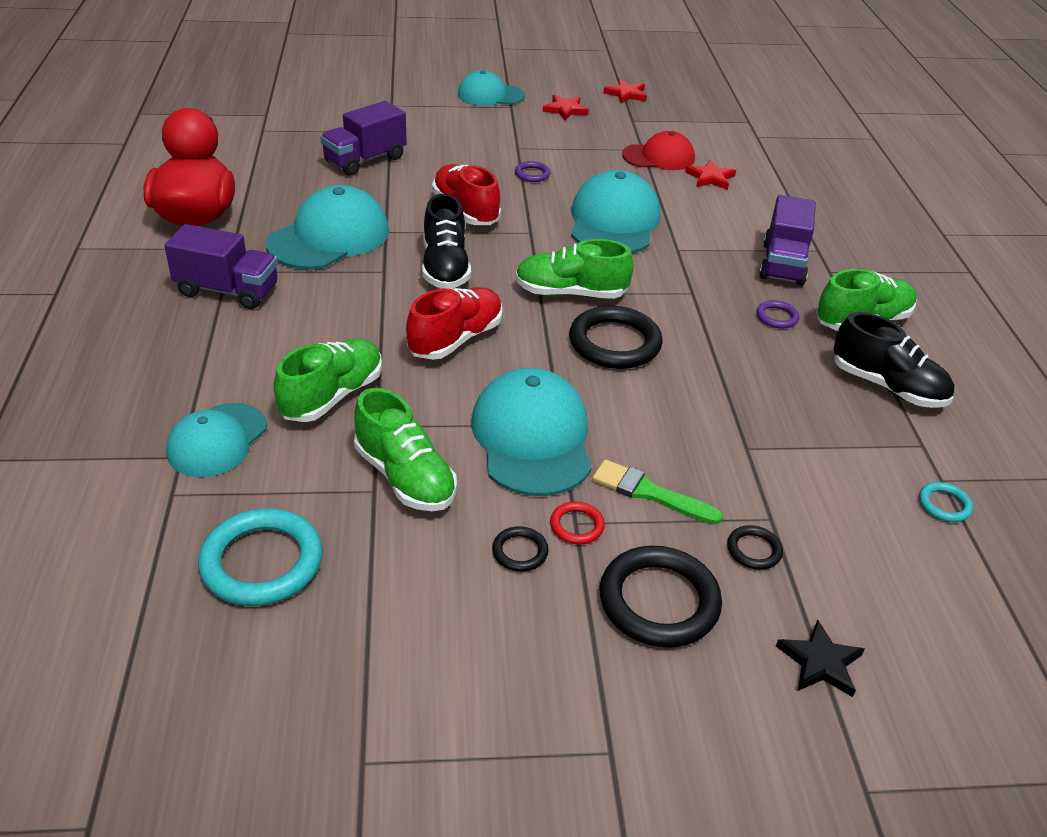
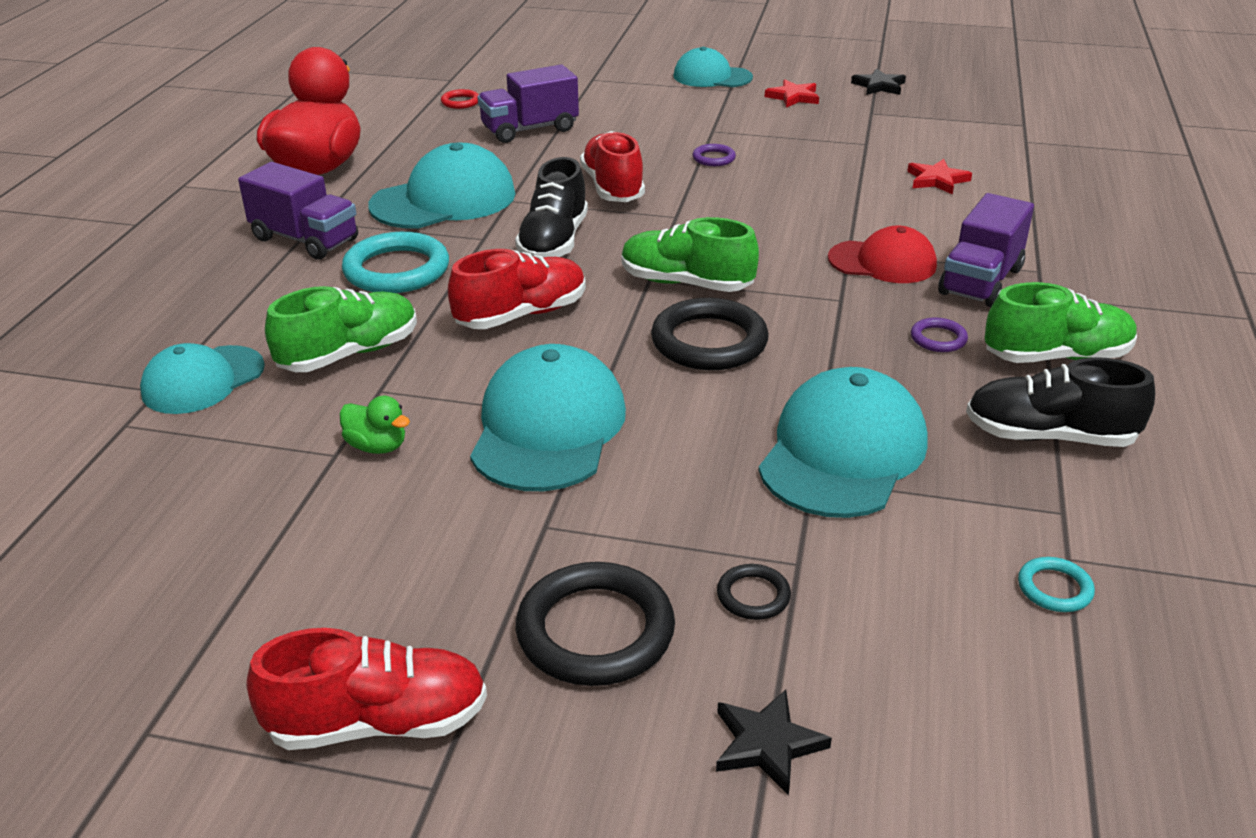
camera: 20 degrees right, 5 degrees down
turquoise ring [198,508,323,606] -> turquoise ring moved to [342,232,449,293]
green shoe [354,388,457,511] -> green duck [340,396,410,454]
black ring [492,526,548,572] -> none
red ring [550,502,605,544] -> red ring moved to [441,89,479,109]
turquoise cap [571,170,660,253] -> turquoise cap moved to [758,367,927,518]
green brush [592,459,723,525] -> none
red star [603,79,647,104] -> black star [851,68,906,95]
red cap [622,131,695,170] -> red cap moved to [828,226,937,283]
black shoe [833,312,954,408] -> black shoe turned 135 degrees clockwise [966,357,1155,447]
none -> red shoe [247,628,487,750]

